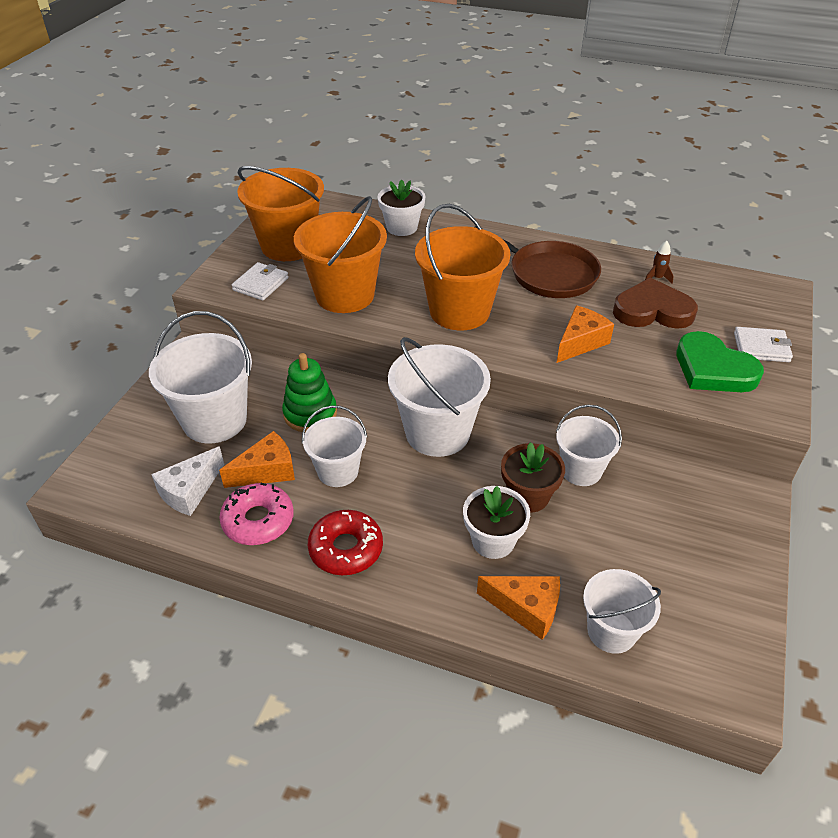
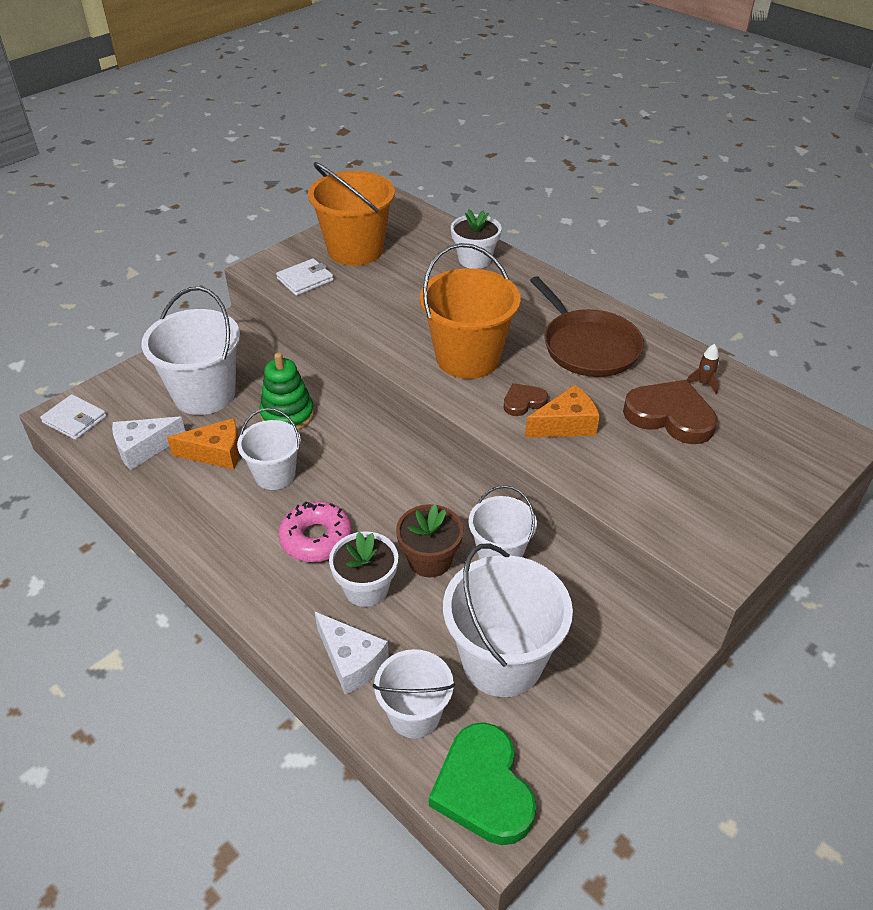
camera: 25 degrees right, 0 degrees up
pink donut [219,483,294,545] -> pink donut moved to [278,501,352,562]
orange bucket [294,196,387,313] -> none
red donut [308,510,383,575] -> none
white bucket [388,337,491,457] -> white bucket moved to [443,544,573,697]
orange cheese [477,576,560,640] -> white cheese [314,611,389,695]
green heart [677,331,764,392] -> green heart moved to [429,722,536,845]
white wallet [734,327,793,362] -> white wallet moved to [40,394,107,440]
none -> brown heart [503,383,548,416]

